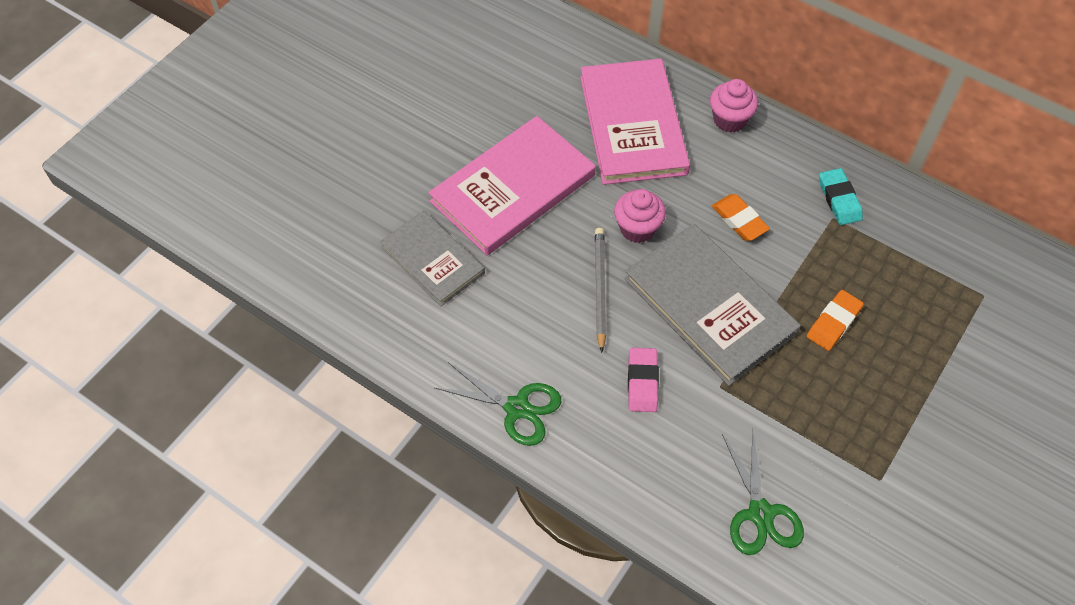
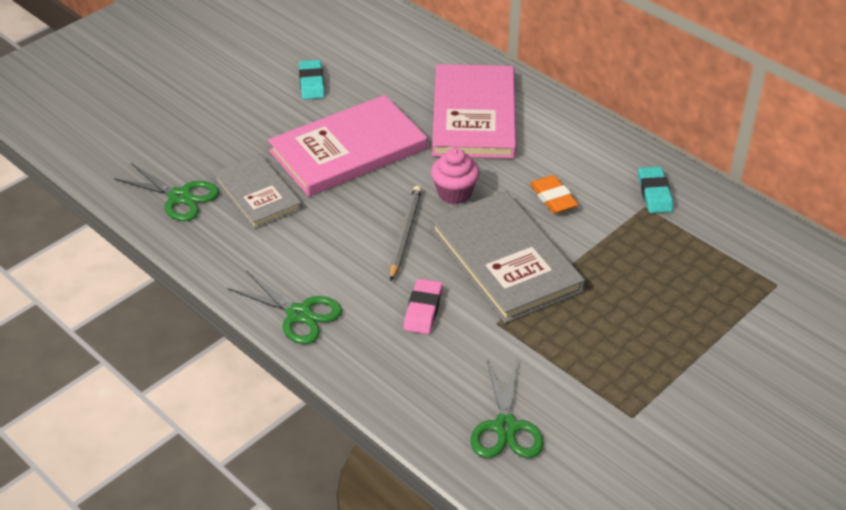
camera: 10 degrees right, 15 degrees down
pink cupcake [710,79,758,133] -> none
orange eraser [807,290,864,351] -> none
none -> green scissors [114,163,219,221]
none -> turquoise eraser [299,60,325,100]

